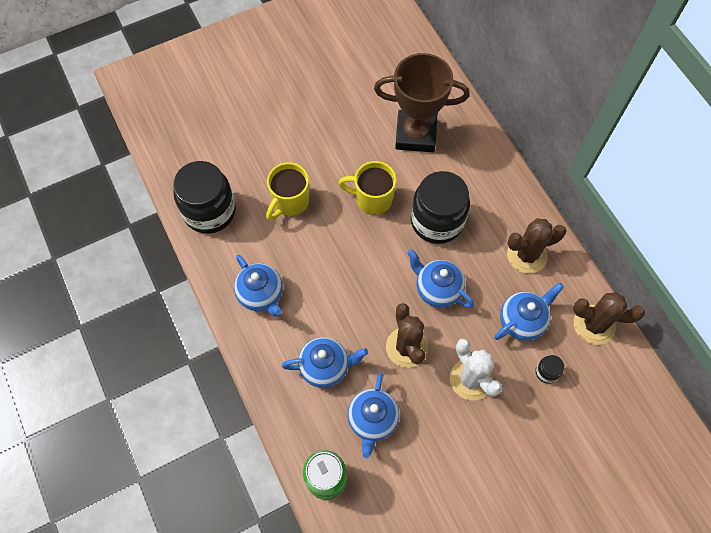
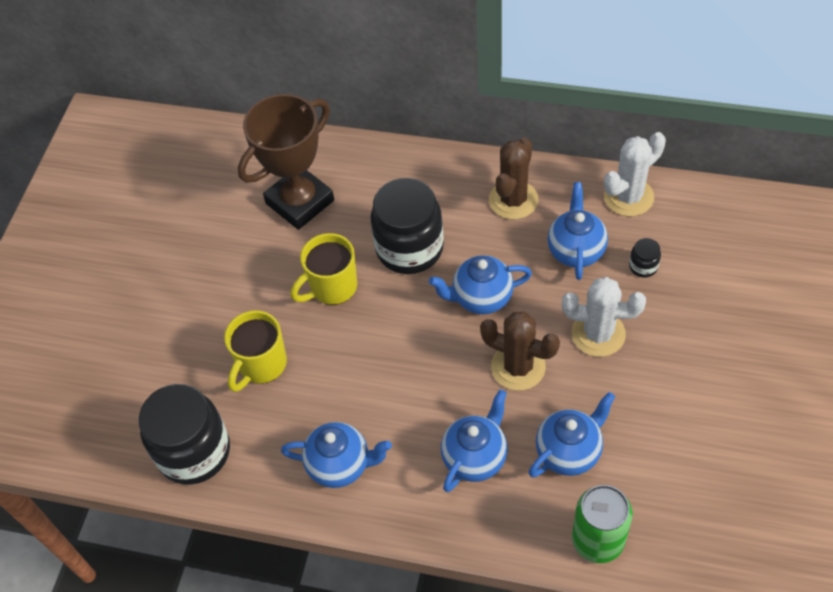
camera: 45 degrees left, 10 degrees down
yellow mug [266,162,309,221] -> yellow mug turned 45 degrees clockwise [224,310,287,392]
blue teapot [348,373,399,458] -> blue teapot turned 90 degrees counterclockwise [529,392,615,478]
brown cactus [573,292,645,345] -> white cactus [604,132,666,217]

